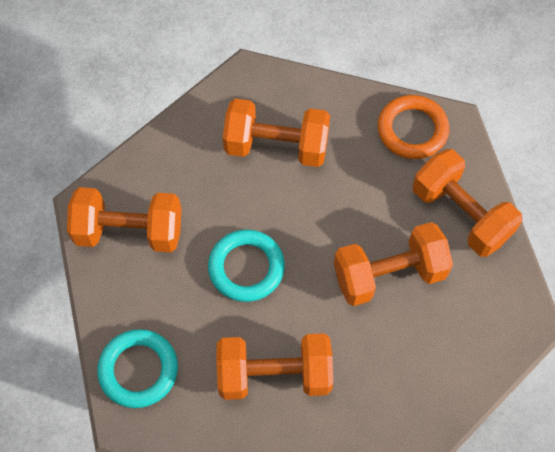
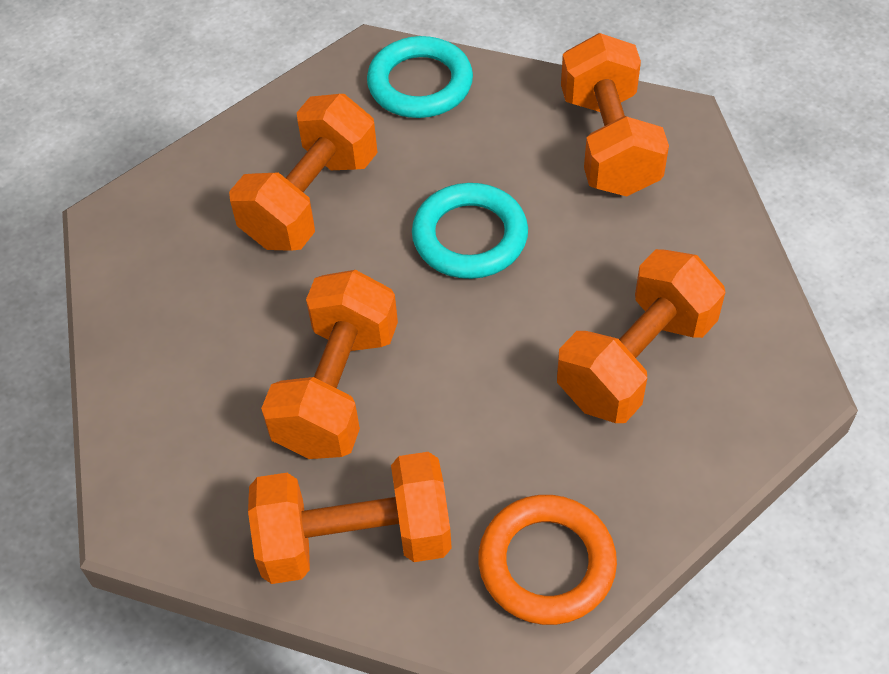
camera: 125 degrees right, 10 degrees down
orange dumbbell [67,187,182,252] -> orange dumbbell turned 45 degrees counterclockwise [561,33,669,197]

